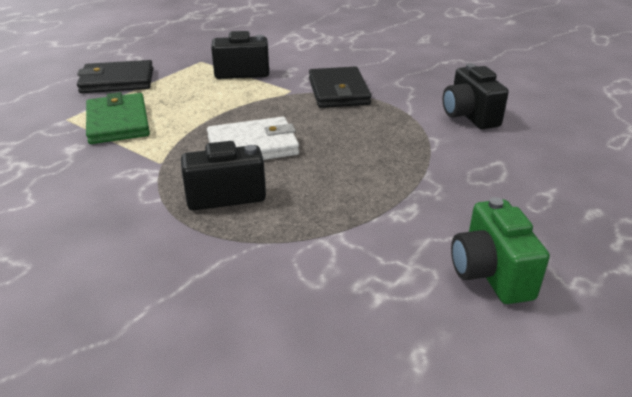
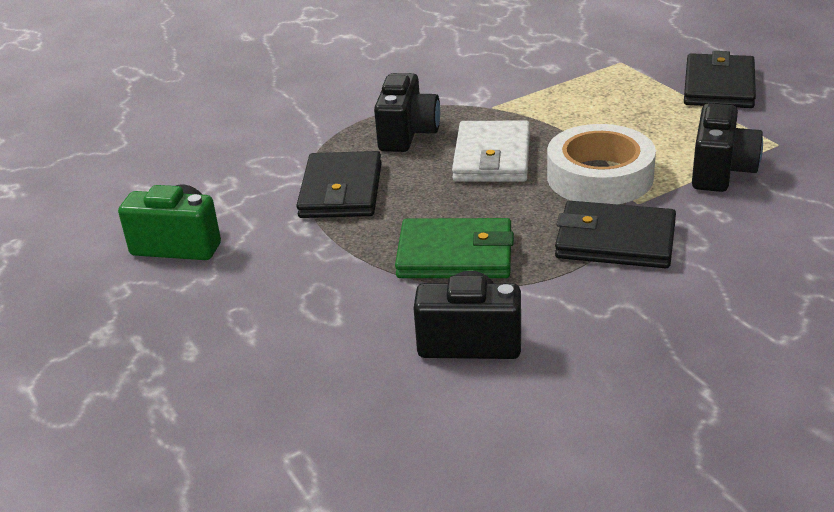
camera: 115 degrees right, 0 degrees up
green wallet [86,92,150,144] -> green wallet moved to [395,218,514,278]
none -> black wallet [296,151,382,218]
none -> white tape [547,124,656,204]

